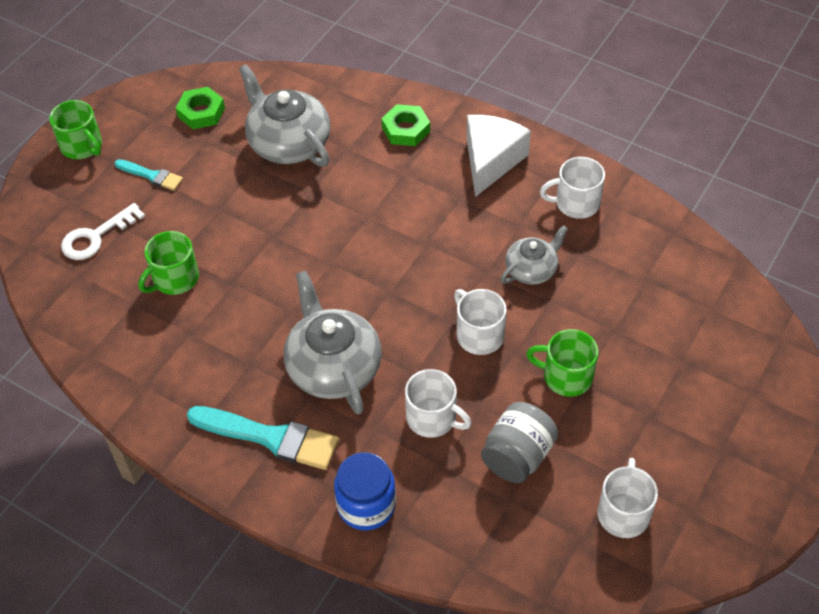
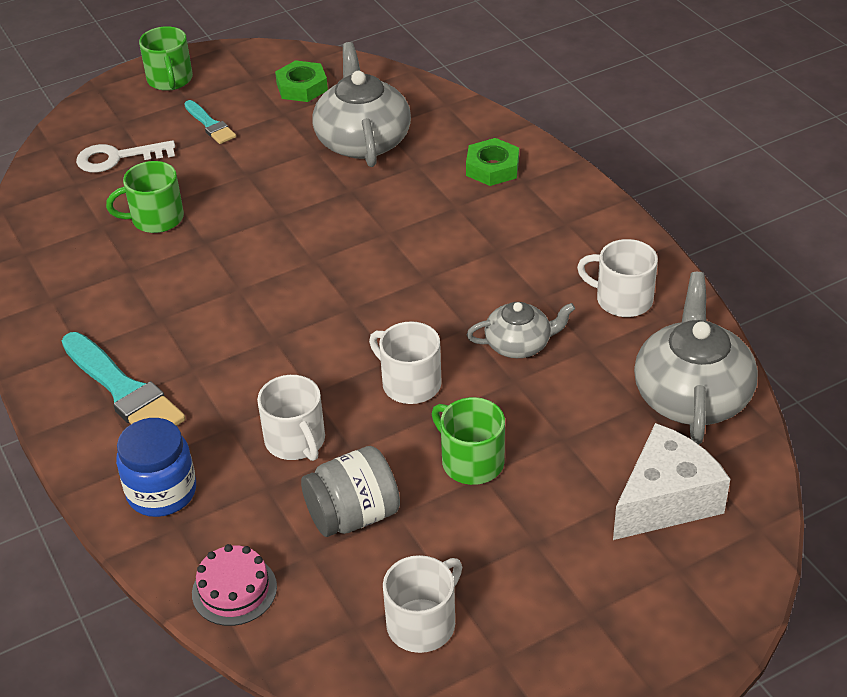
camera: 30 degrees right, 10 degrees down
grey teapot [284,271,382,414] -> grey teapot moved to [634,272,758,445]
white mug [454,289,507,355] -> white mug turned 45 degrees counterclockwise [369,321,442,404]
white cheese [467,115,531,197] -> white cheese moved to [613,423,730,540]
none -> pink cake [192,544,277,626]

